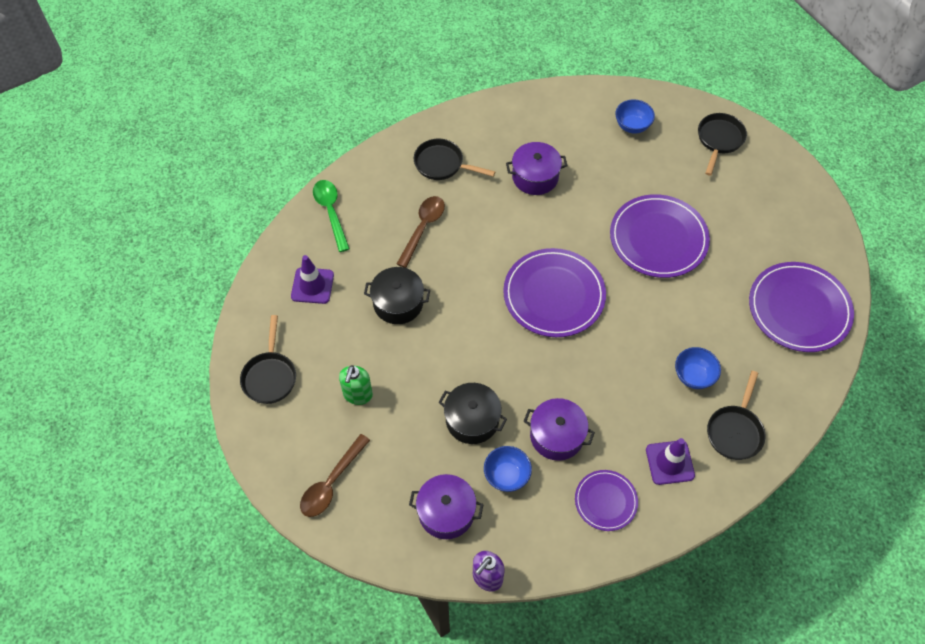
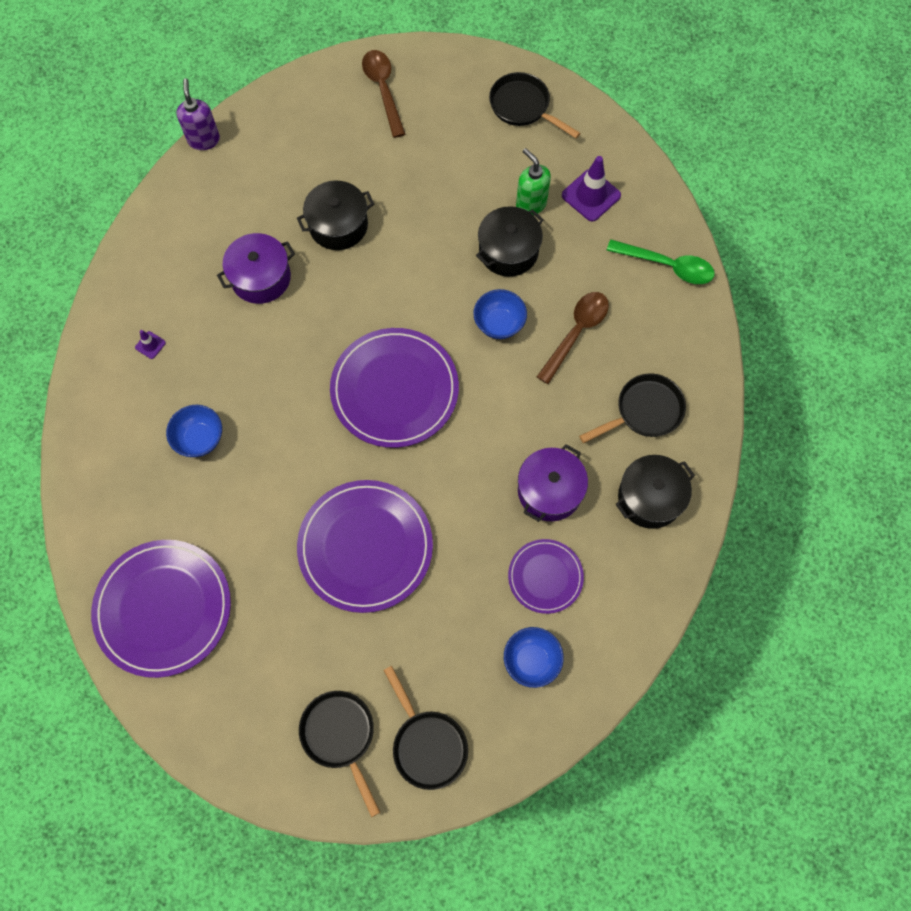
camera: 130 degrees right, 10 degrees up
green soap dispenser [339,365,373,405] -> green soap dispenser moved to [516,148,551,215]
brown spoon [397,196,445,268] -> brown spoon turned 120 degrees counterclockwise [537,292,609,384]
purple pot [409,474,484,539] -> none
blue bowl [484,446,532,492] -> blue bowl moved to [473,289,527,339]
purple plate [575,470,638,531] -> purple plate moved to [508,539,584,614]
purple traffic cone [646,438,695,485] -> purple traffic cone [135,330,166,359], size x0.49
black pan [707,371,765,460] -> black pan moved to [299,691,380,817]
none -> black pot [616,455,695,529]

